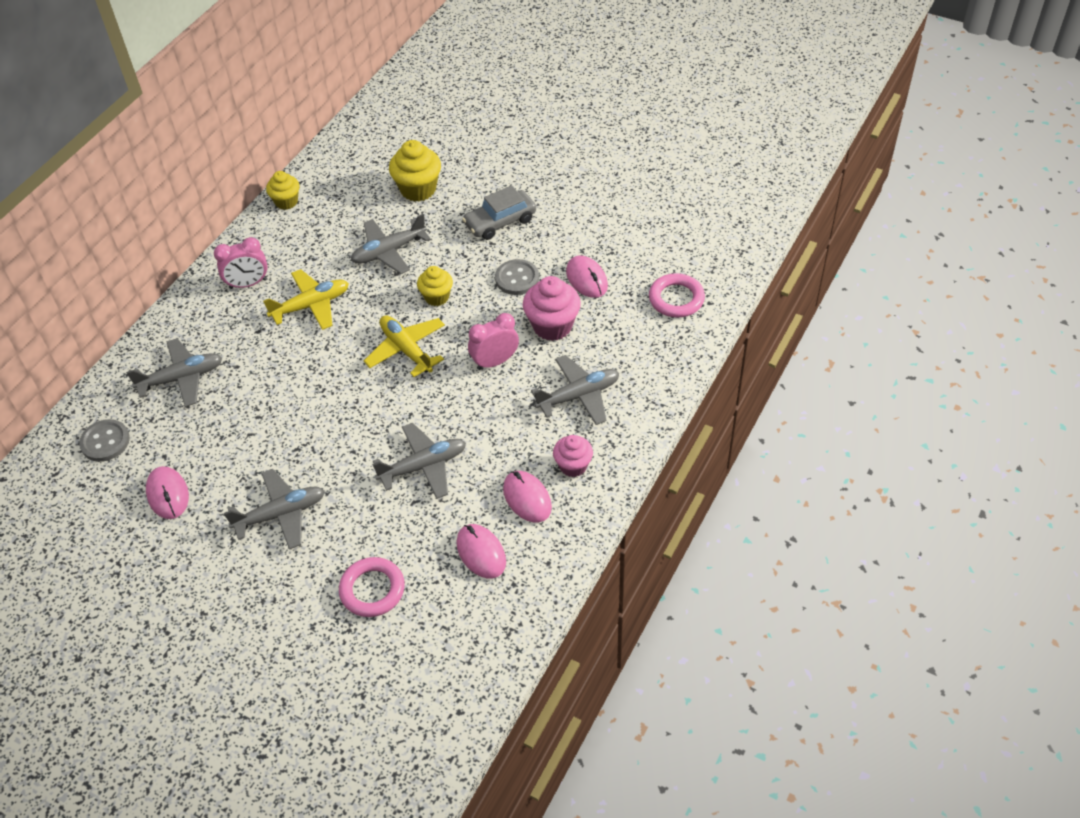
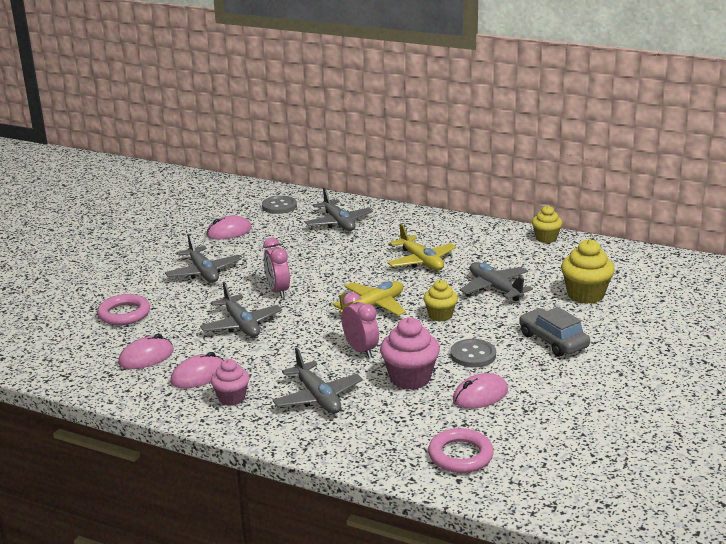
camera: 85 degrees right, 25 degrees down
pink clock [214,237,267,289] -> pink clock moved to [263,238,290,298]

